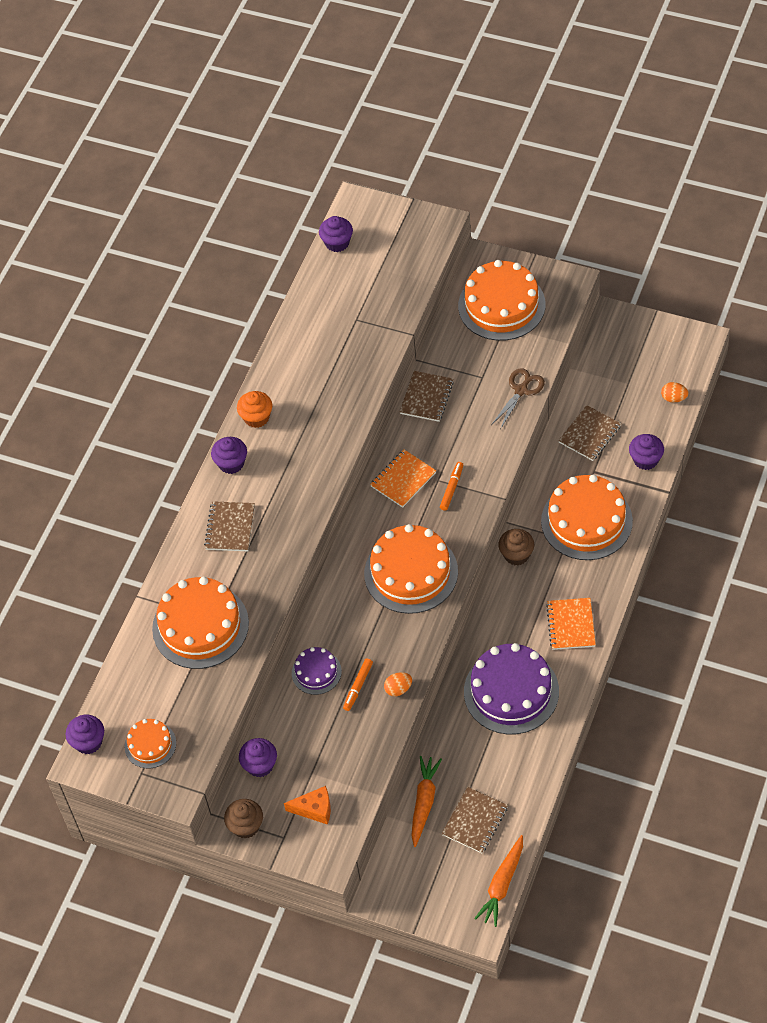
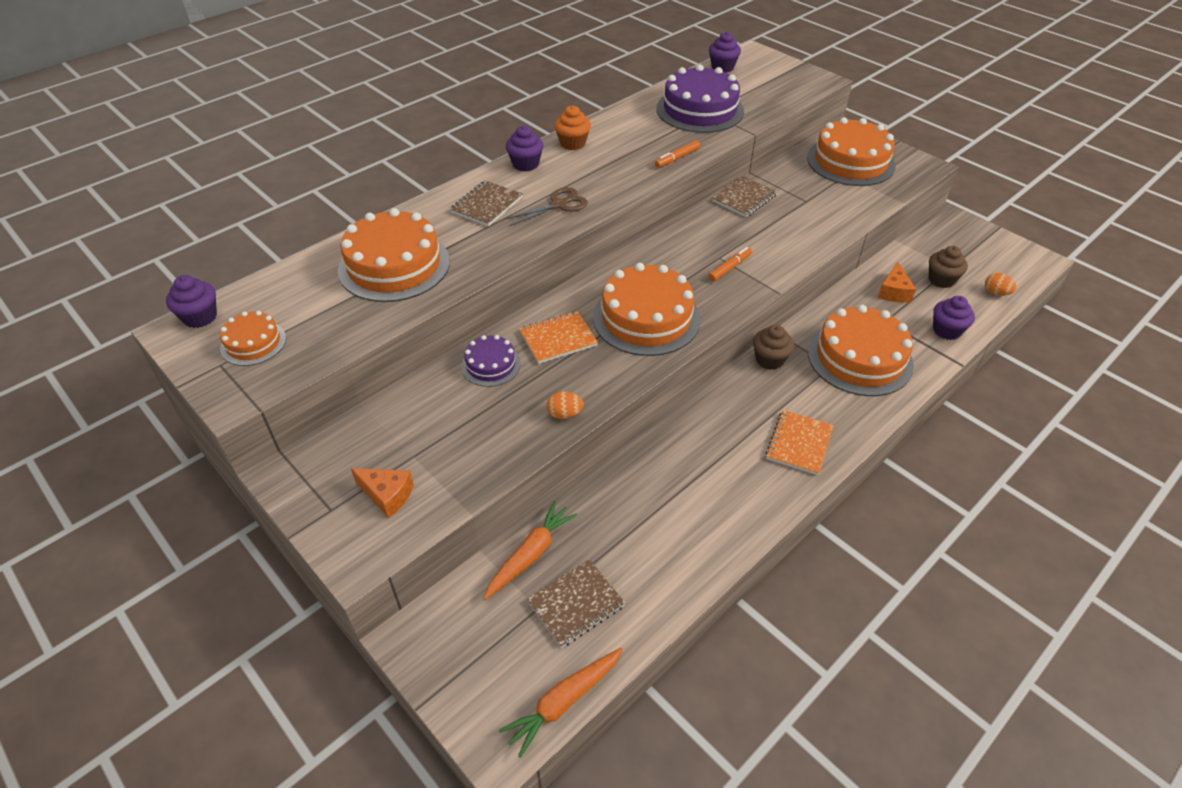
camera: 20 degrees right, 10 degrees down
brown cupcake [224,799,263,839] -> brown cupcake moved to [929,246,968,288]
purple cupcake [239,738,277,777] -> none
orange marker [343,658,373,711] -> orange marker moved to [655,140,700,168]
orange notebook [370,450,436,508] -> orange notebook moved to [519,311,598,364]
purple cake [464,643,559,734] -> purple cake moved to [656,65,744,133]
brown scissors [491,368,545,429] -> brown scissors moved to [504,187,588,226]
brown notebook [558,405,621,461] -> orange cheese [878,262,916,303]

